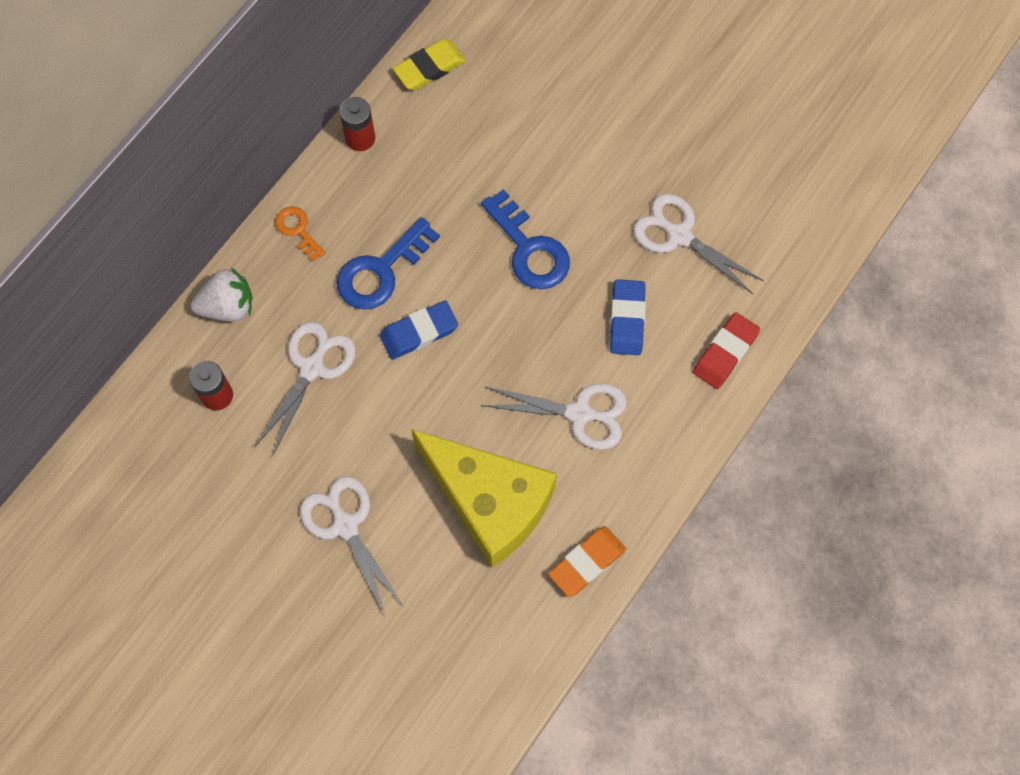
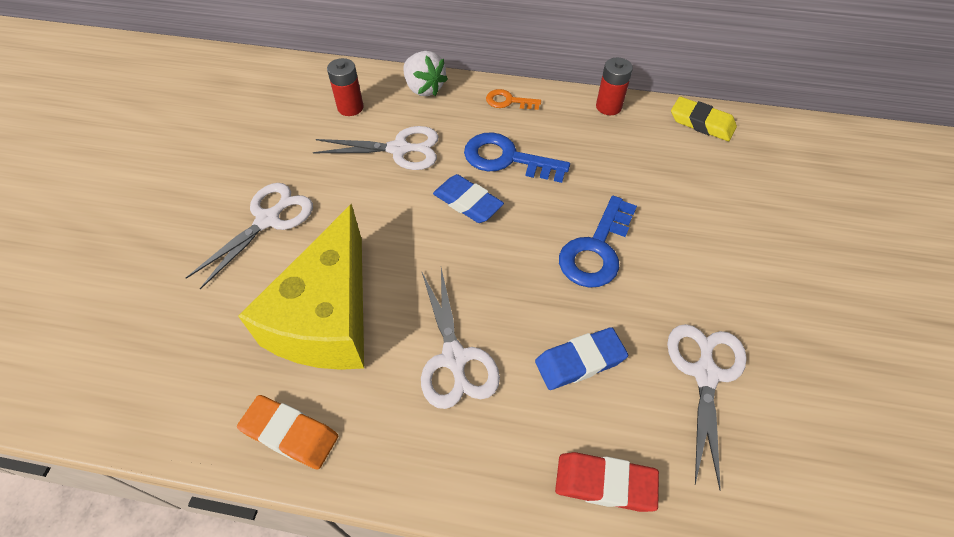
camera: 65 degrees right, 15 degrees down
orange key [275,206,326,261] -> orange key turned 105 degrees counterclockwise [486,89,541,110]

